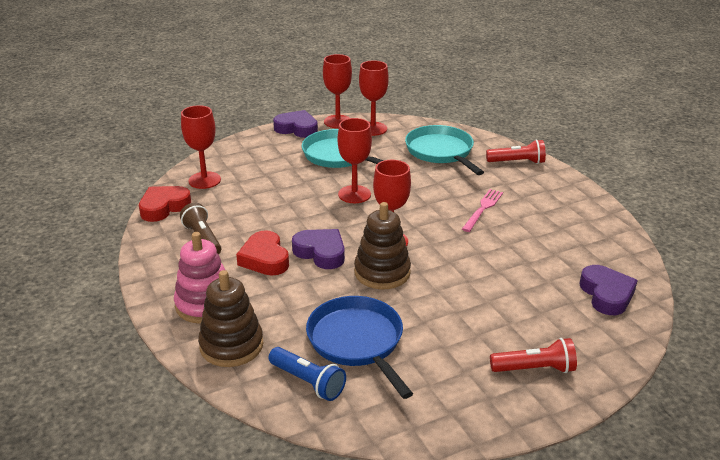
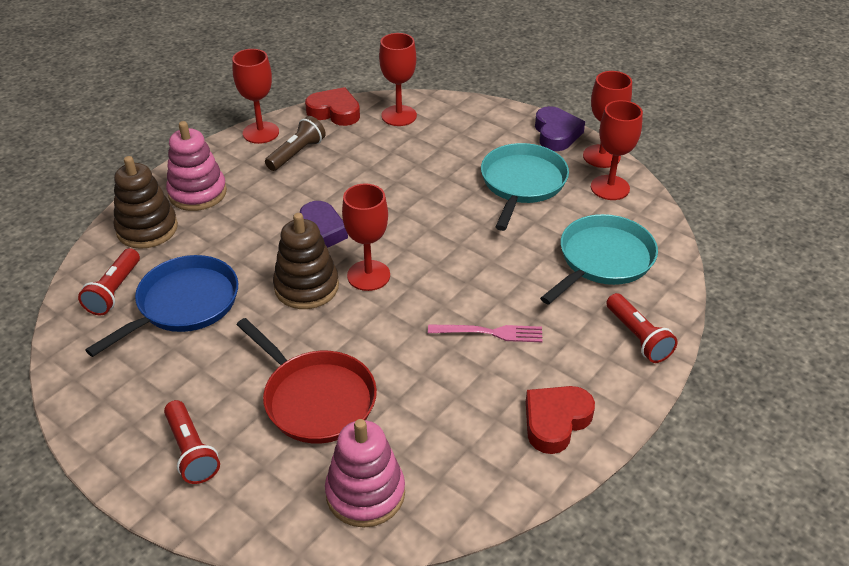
camera: 65 degrees right, 10 degrees up
red heart [236,230,289,275] -> red heart moved to [526,386,595,454]
blue flashlight [268,347,346,401] -> red flashlight [78,248,140,315]
red goblet [337,118,372,203] -> red goblet moved to [232,49,279,144]
purple heart [579,265,638,315] -> pink stacking toy [325,419,405,528]
none -> red pan [237,318,377,443]

